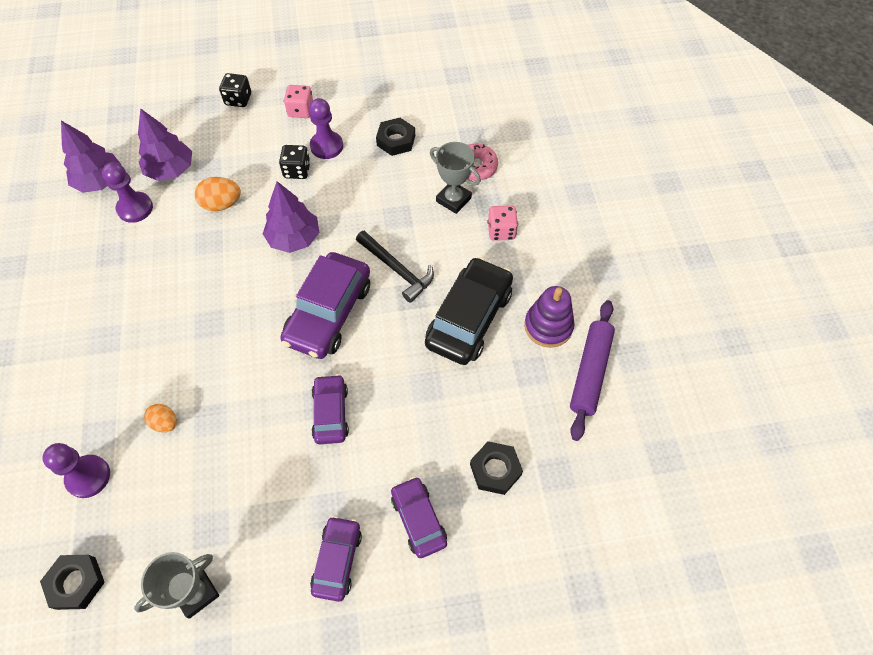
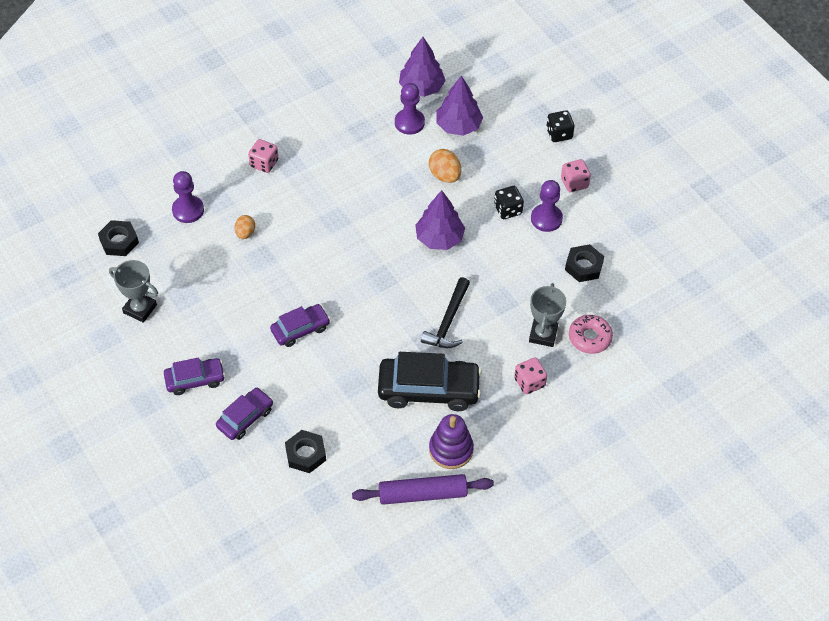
camera: 65 degrees right, 5 degrees down
purple car [280,252,370,359] -> none
none -> pink dice [248,139,278,173]

